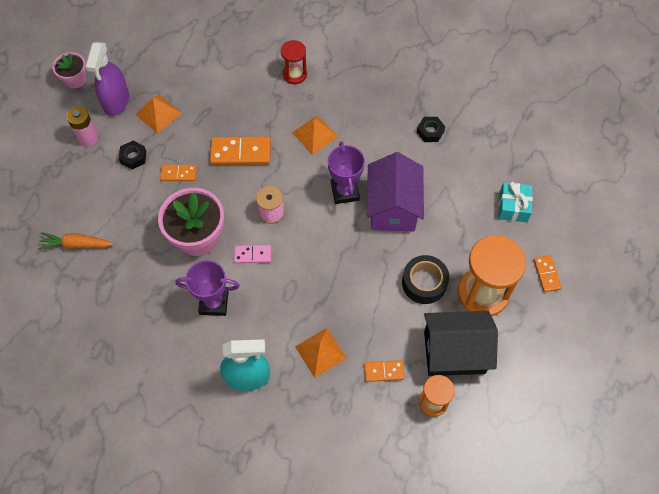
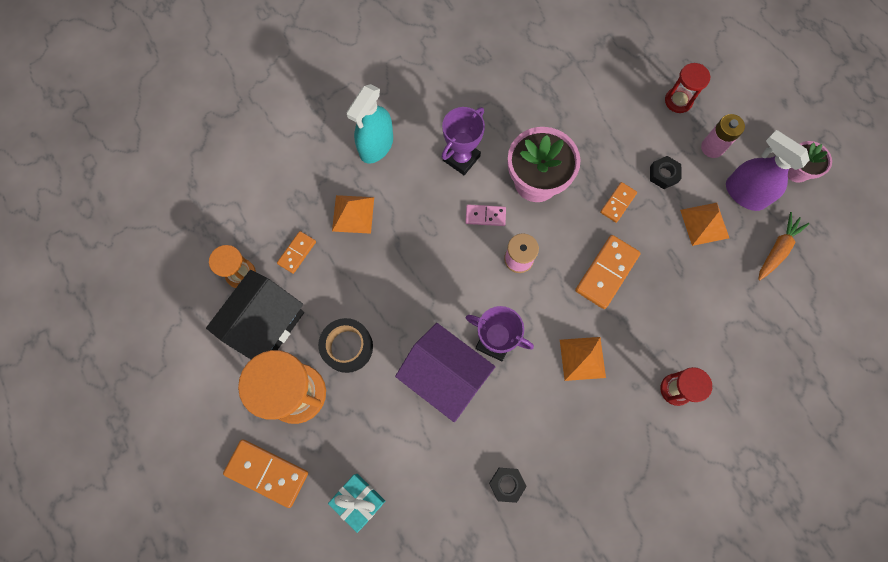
camera: 125 degrees right, 10 degrees up
orange carrot [38,232,114,250] -> orange carrot moved to [758,212,810,280]
pink domino [234,245,271,263] -> pink domino turned 60 degrees clockwise [465,204,506,226]
orange domino [533,255,562,292] -> orange domino [223,439,308,508], size x1.72
none -> red hourglass [665,63,710,113]

